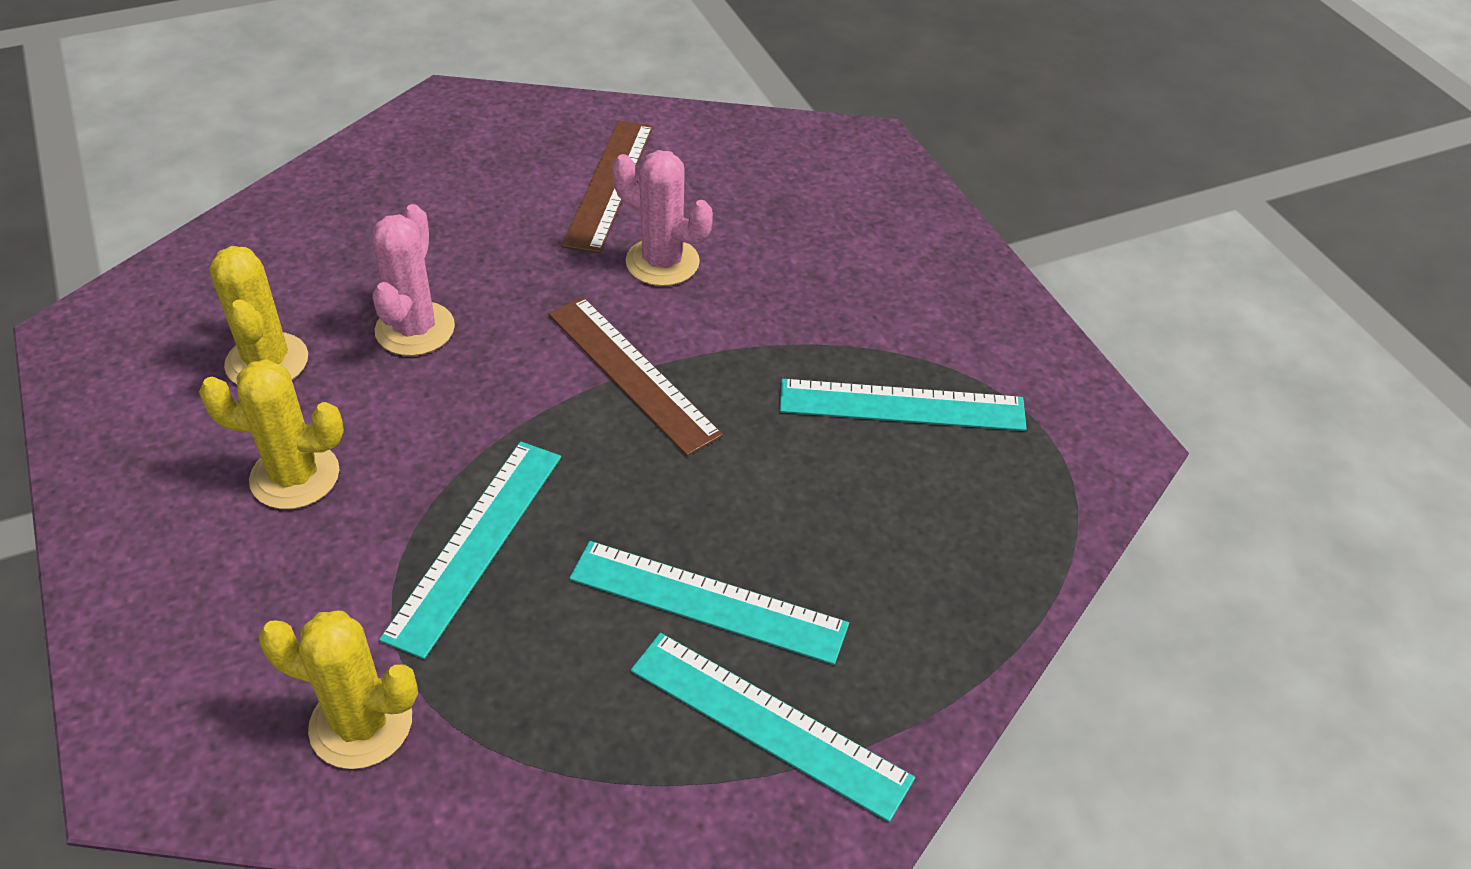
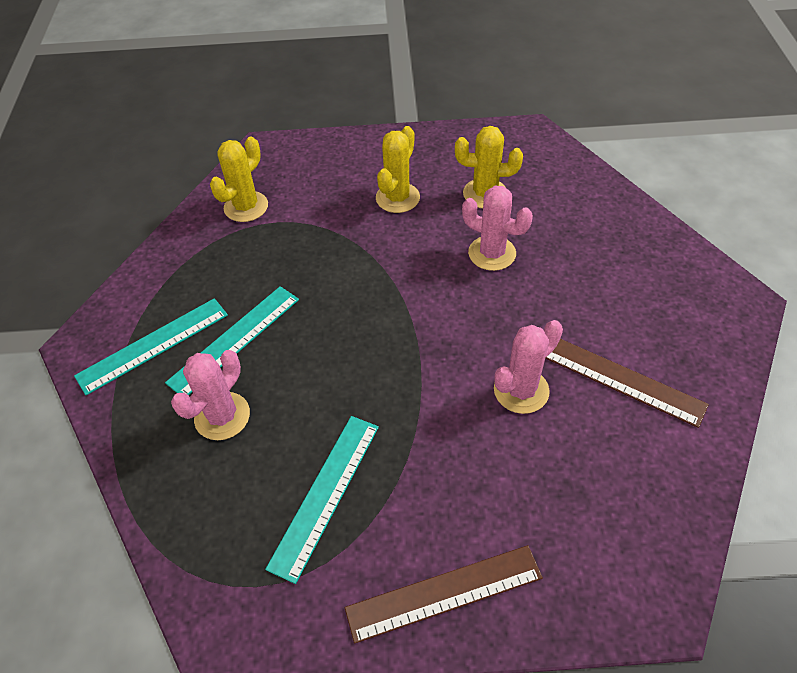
camera: 115 degrees right, 5 degrees up
turquoise ruler [379,442,561,659] -> none
brown ruler [548,297,723,456] -> brown ruler moved to [344,545,543,644]
none -> pink cactus [171,350,250,440]

